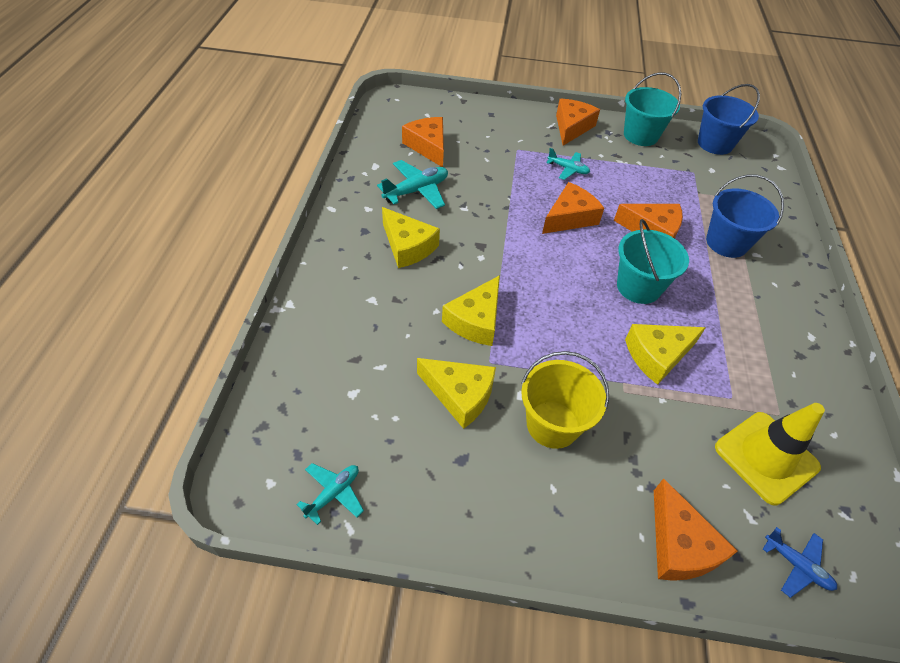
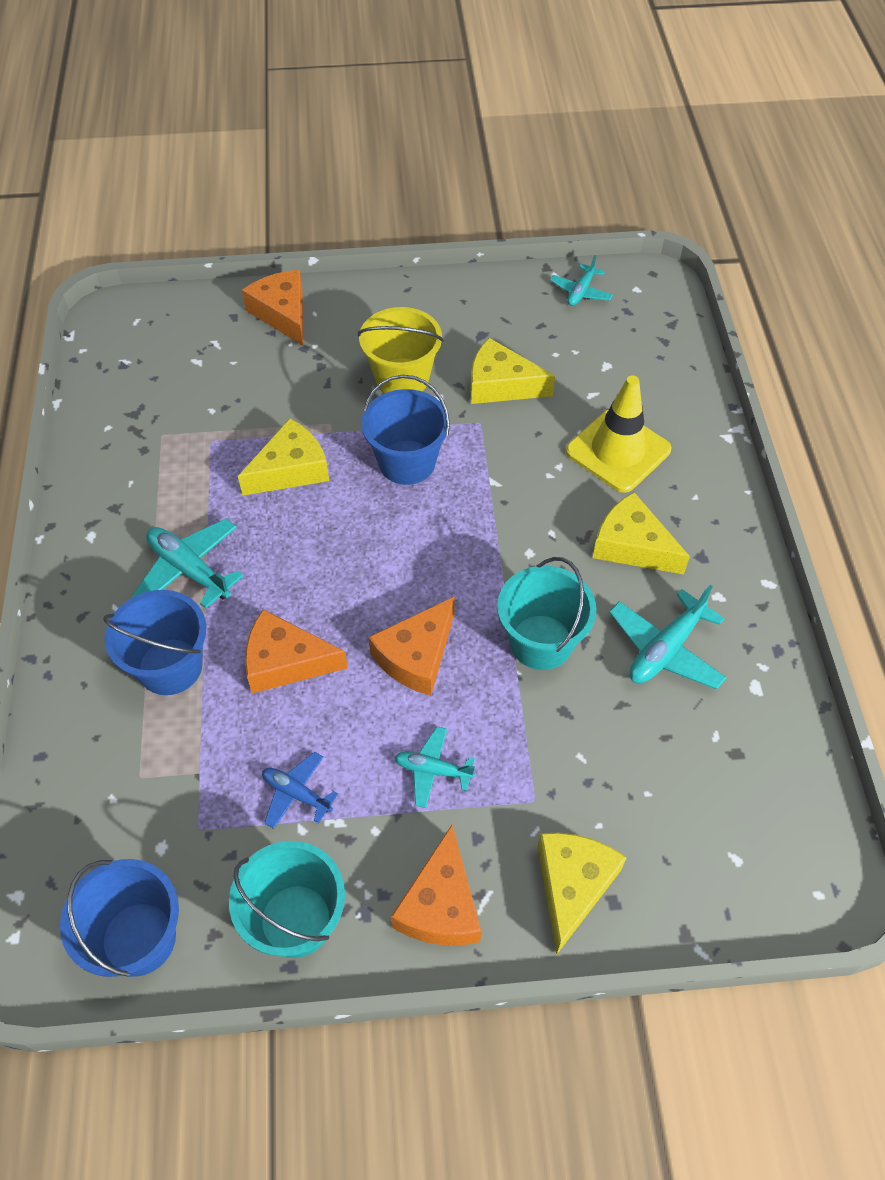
camera: 170 degrees right, 5 degrees up
orange cheese [402,117,444,167] -> none
yellow cheese [442,275,500,346] -> yellow cheese moved to [537,833,627,955]
turquoise bucket [617,219,689,304] -> turquoise bucket moved to [497,557,597,670]
yellow traffic cone [715,403,825,505] -> yellow traffic cone moved to [566,375,672,493]
blue plane [763,527,837,598] -> blue plane moved to [262,752,338,829]
none -> turquoise plane [132,519,243,608]
none -> blue bucket [361,375,450,485]

